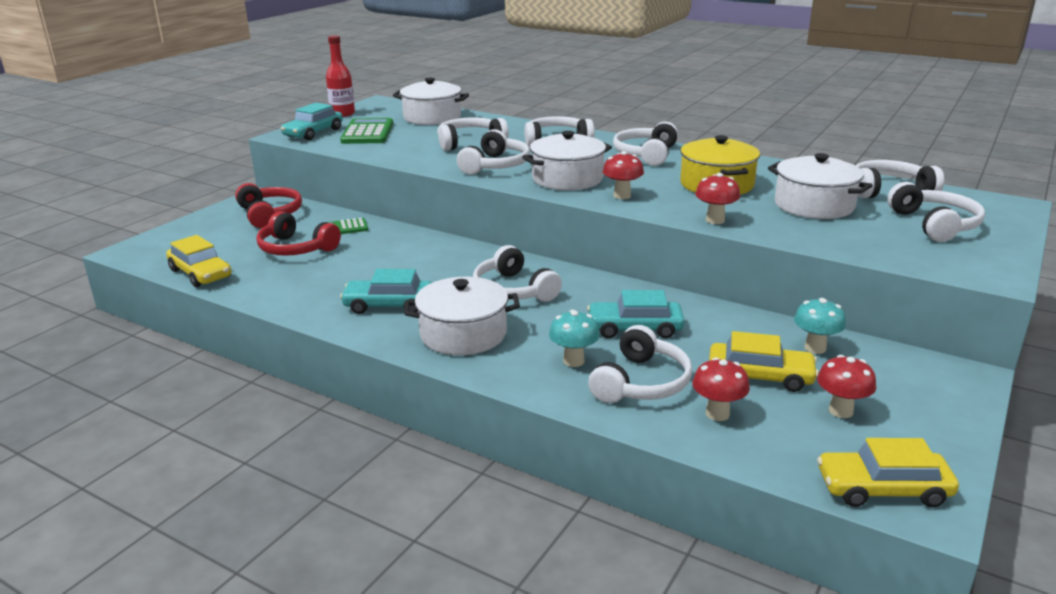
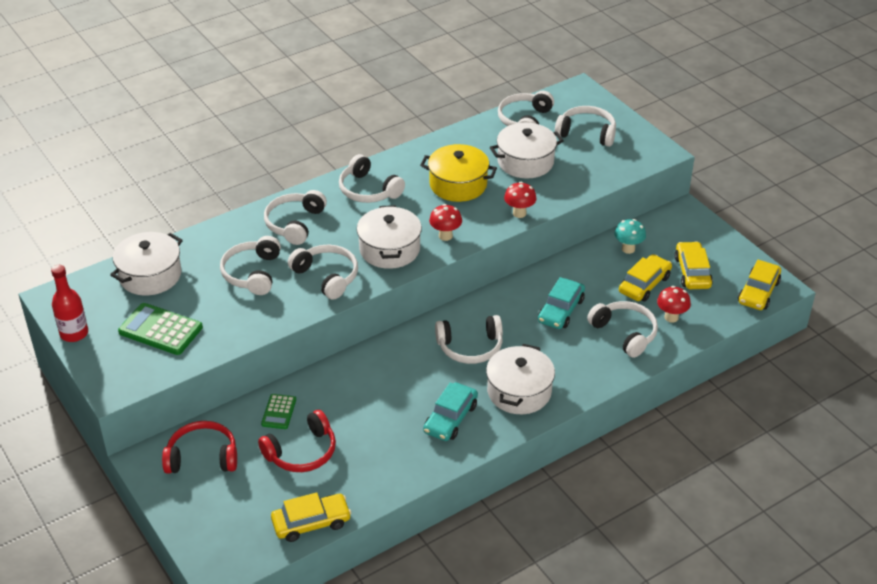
camera: 65 degrees left, 15 degrees up
turquoise car [281,103,343,140] -> none
turquoise mushroom [549,309,600,367] -> none
red mushroom [817,355,876,418] -> yellow car [674,241,713,289]

